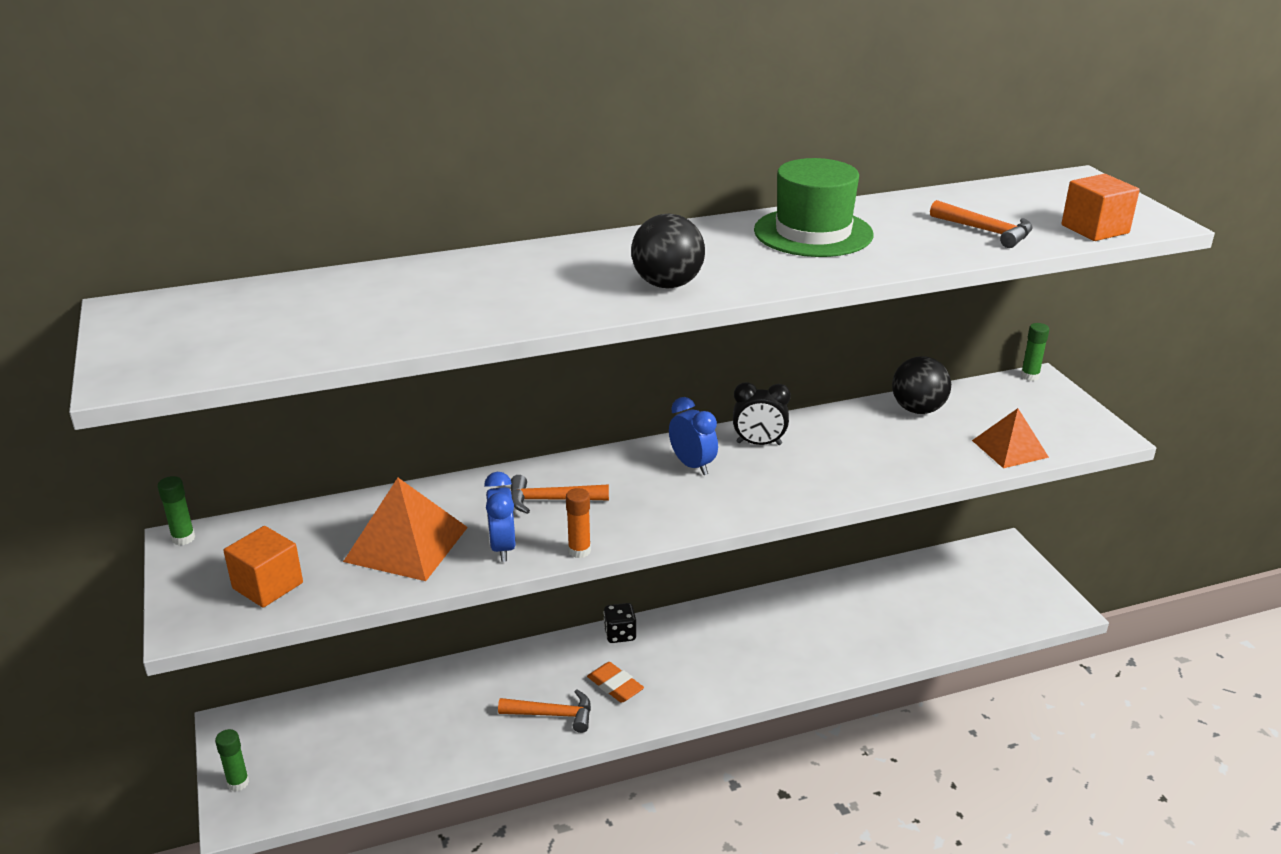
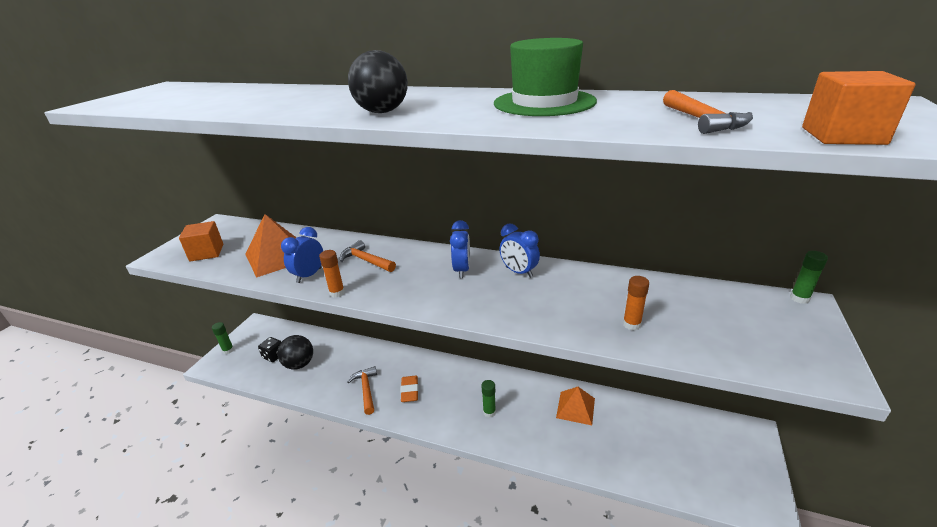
camera: 40 degrees right, 0 degrees up
green glue stick [158,476,195,545] -> green glue stick moved to [481,380,496,418]
orange hammer [498,690,591,733] -> orange hammer turned 150 degrees counterclockwise [347,366,377,415]
black dice [604,603,636,643] -> black dice moved to [258,337,281,362]
black clock [733,382,791,445] -> blue clock [499,223,540,278]
black ball [892,356,951,414] -> black ball moved to [277,335,313,370]
orange pyramid [972,408,1049,468] -> orange pyramid moved to [556,387,595,425]
none -> orange glue stick [623,276,649,330]

